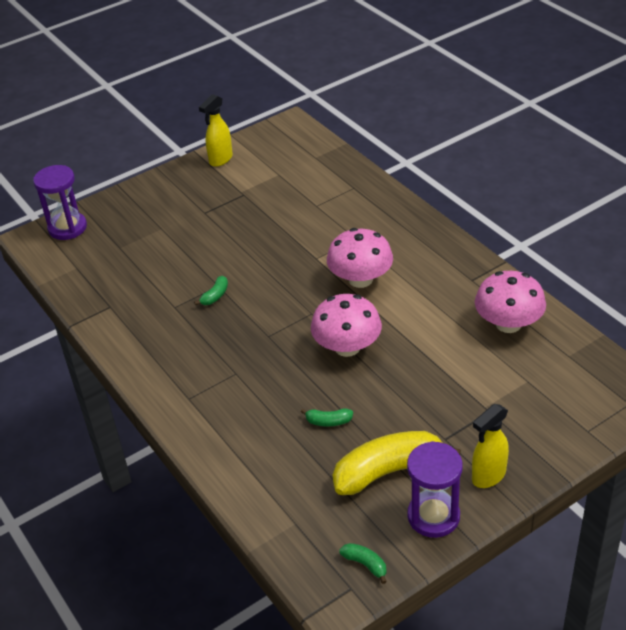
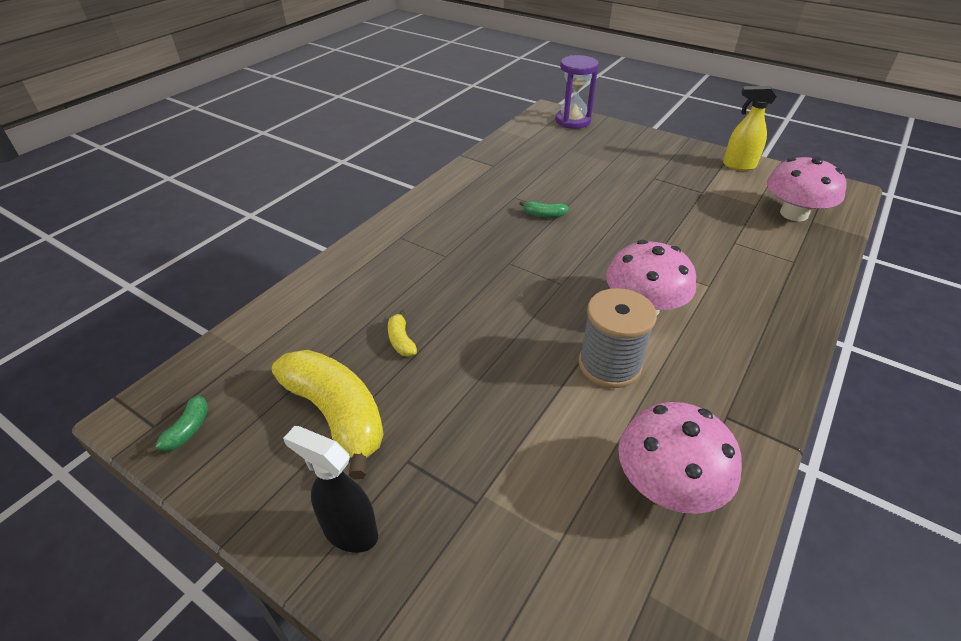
camera: 65 degrees right, 0 degrees up
green banana [301,408,353,426] -> yellow banana [388,310,417,357]
pink mushroom [311,294,382,357] -> pink mushroom moved to [767,156,847,221]
purple hourglass [407,441,463,538] -> none
yellow spray bottle [472,404,509,488] -> black spray bottle [283,426,378,553]
none -> grey spool [579,288,657,388]

